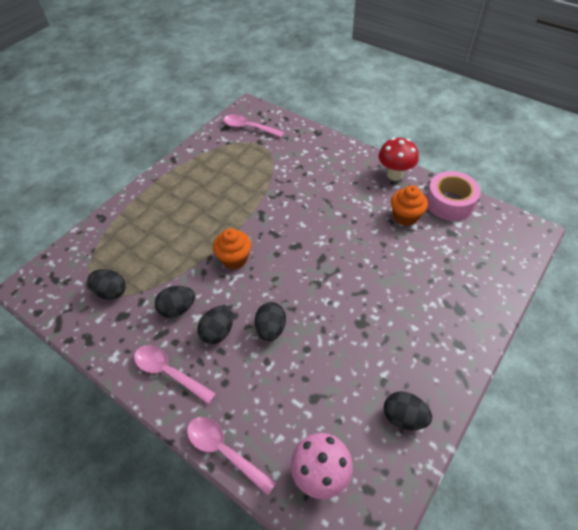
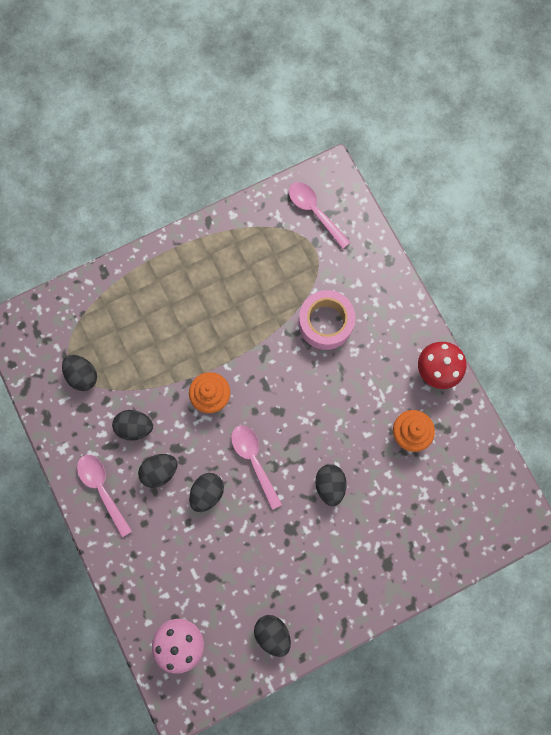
camera: 25 degrees right, 25 degrees up
pink spoon [187,417,276,496] -> pink spoon moved to [231,425,282,510]
pink tape [426,171,481,221] -> pink tape moved to [299,290,356,350]
none -> black egg [315,464,347,506]

